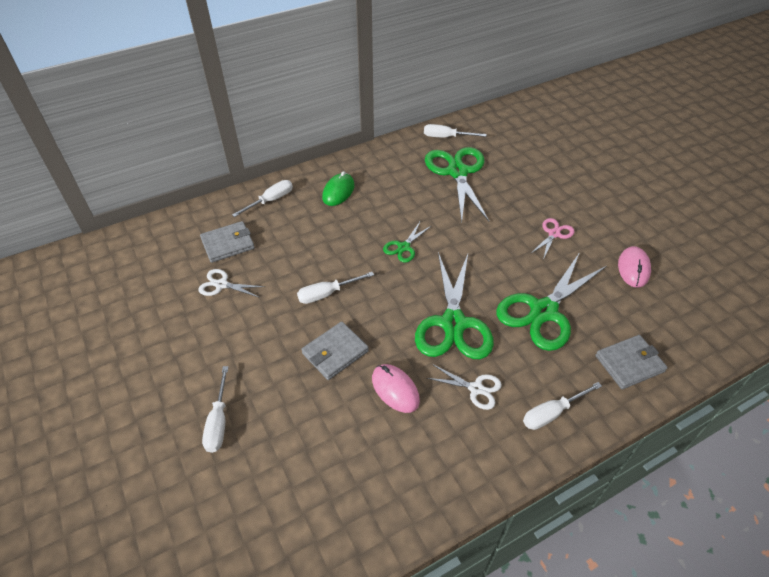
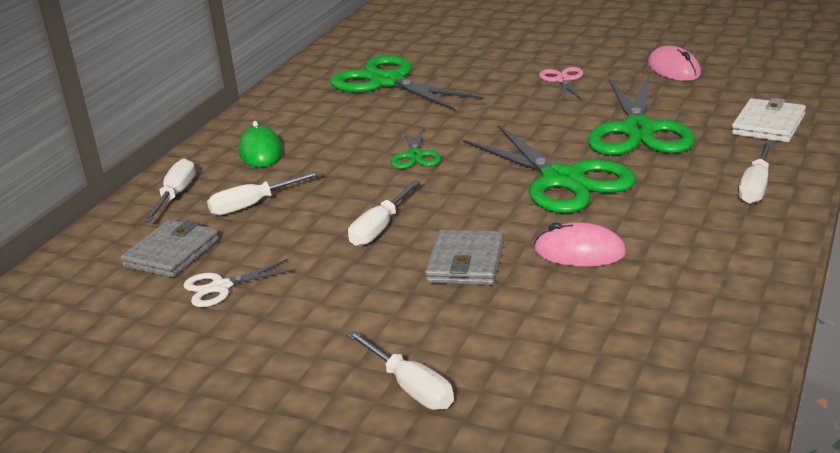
camera: 35 degrees left, 20 degrees down
white screwdriver [424,124,487,137] -> white screwdriver moved to [207,171,321,216]
white scissors [427,364,502,410] -> none
grey wallet [595,335,668,389] -> white wallet [731,98,806,142]

